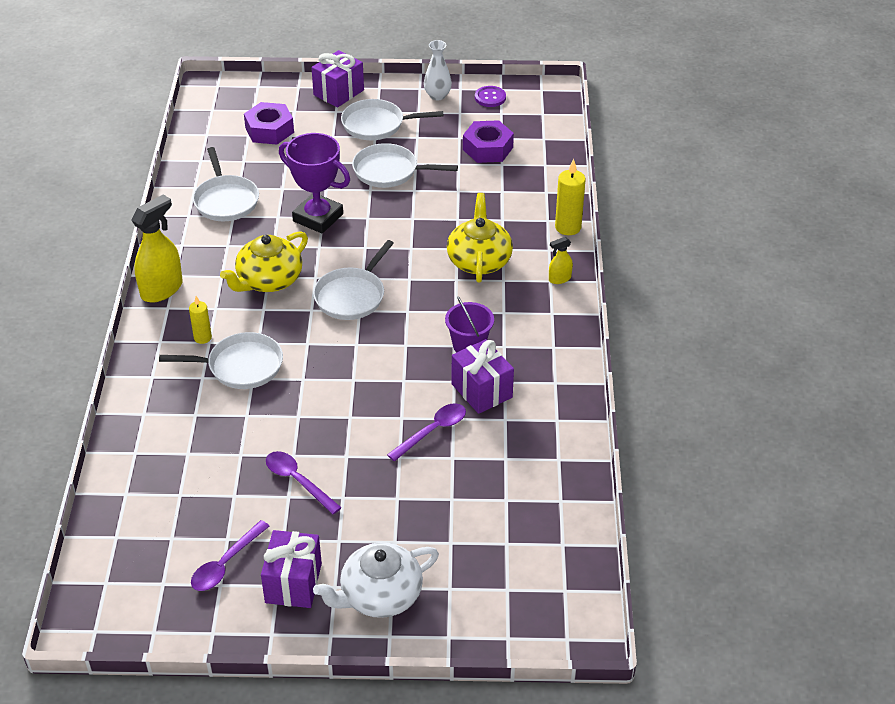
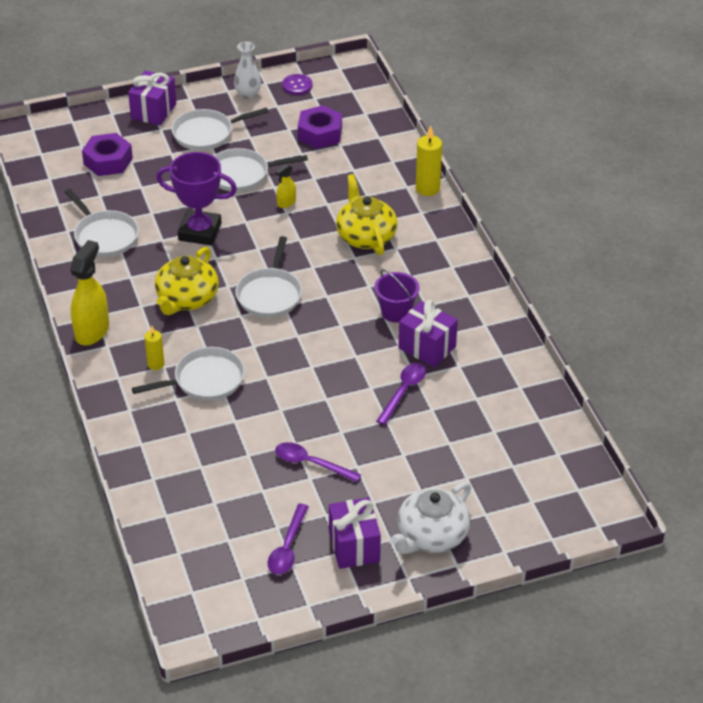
camera: 20 degrees left, 0 degrees up
yellow spray bottle [549,237,573,284] -> yellow spray bottle moved to [275,164,296,208]

